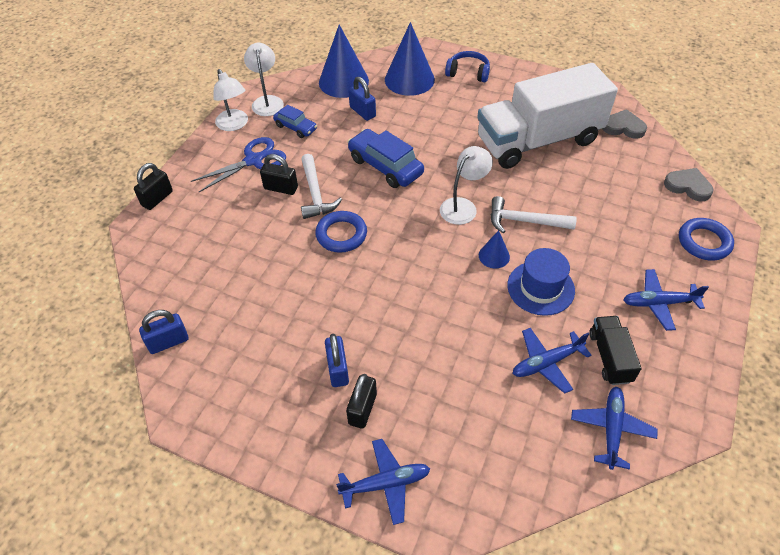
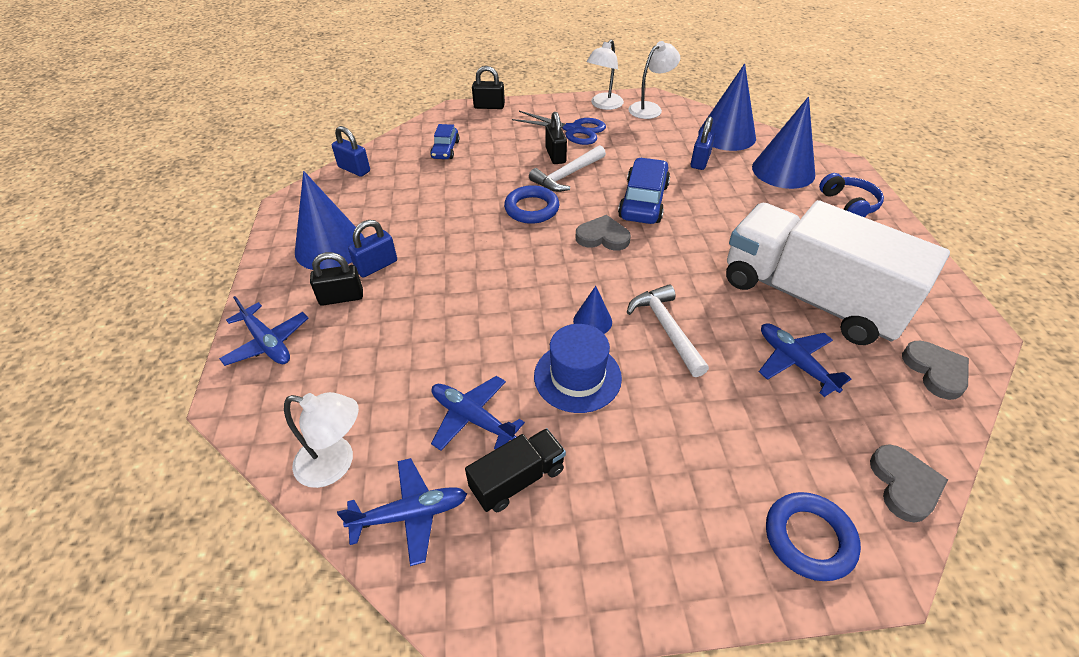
camera: 60 degrees right, 5 degrees down
blue car [273,105,317,138] -> blue car moved to [430,124,459,159]
white lamp [440,146,493,225] -> white lamp moved to [284,392,359,488]
blue plane [623,269,709,331] -> blue plane moved to [759,323,851,397]
none -> blue cone [295,171,365,270]
none -> grey heart [576,215,631,251]

